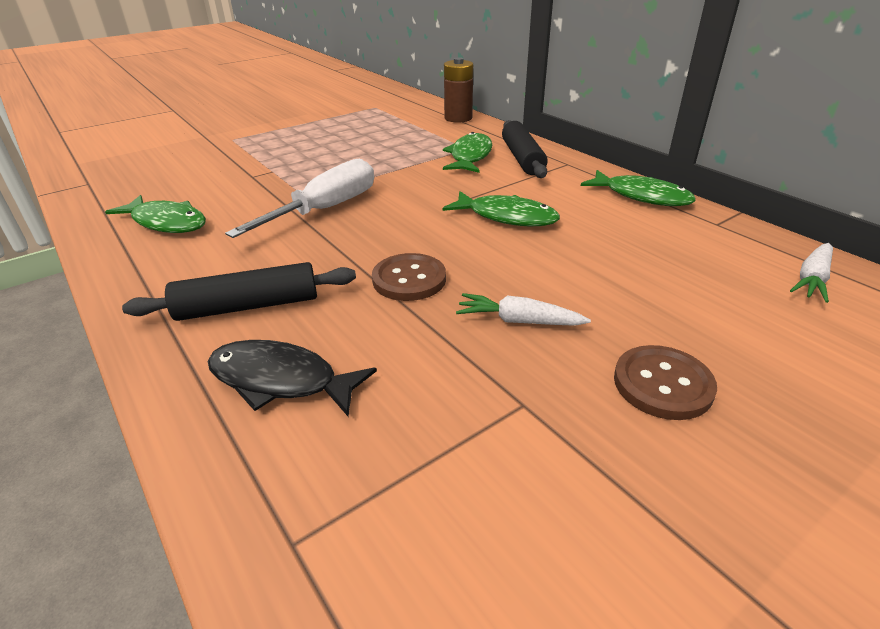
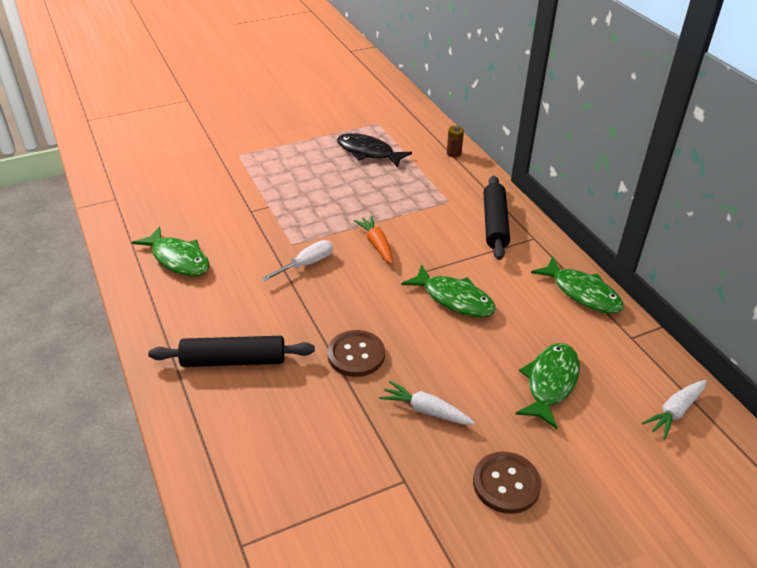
camera: 10 degrees right, 5 degrees up
black fish [208,340,377,416] -> black fish moved to [337,133,412,167]
white screwdriver [225,159,374,238] -> white screwdriver [261,240,333,281], size x0.57
green fish [443,132,492,173] -> green fish moved to [515,343,580,429]
brown battery [444,57,473,123] -> brown battery [447,126,464,158], size x0.54
none -> orange carrot [354,215,393,264]

